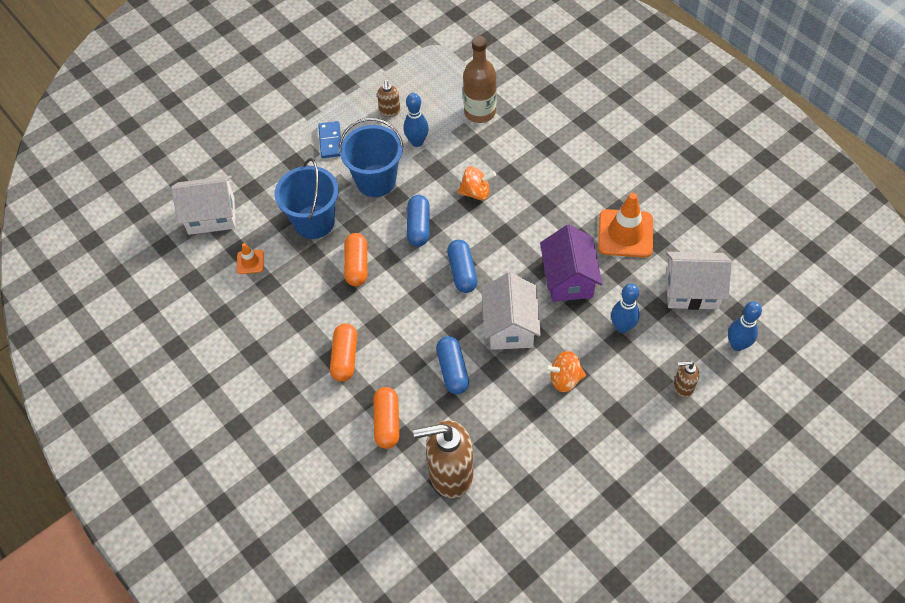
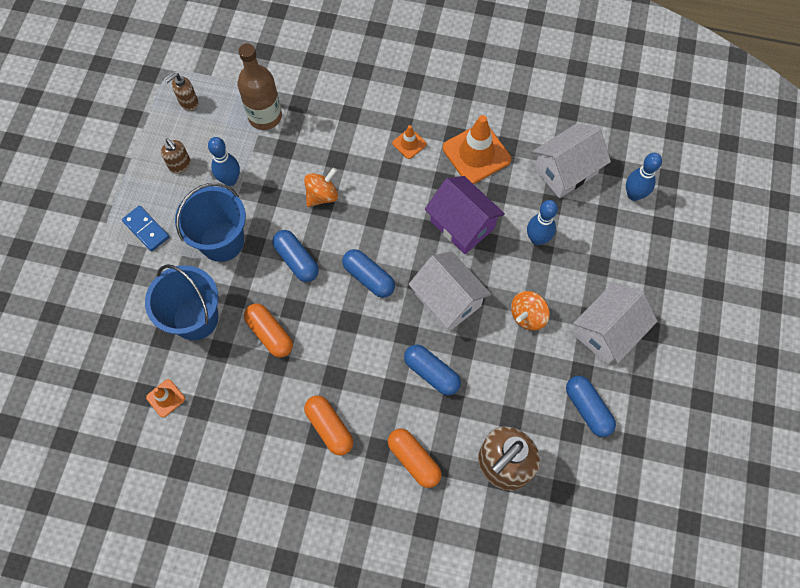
camera: 40 degrees left, 10 degrees up
white house [171,176,236,235] -> white house moved to [573,283,657,365]
brown soap dispenser [674,361,699,398] -> brown soap dispenser moved to [165,73,199,111]
none -> orange traffic cone [392,125,427,159]
none -> blue capsule [566,376,616,437]

